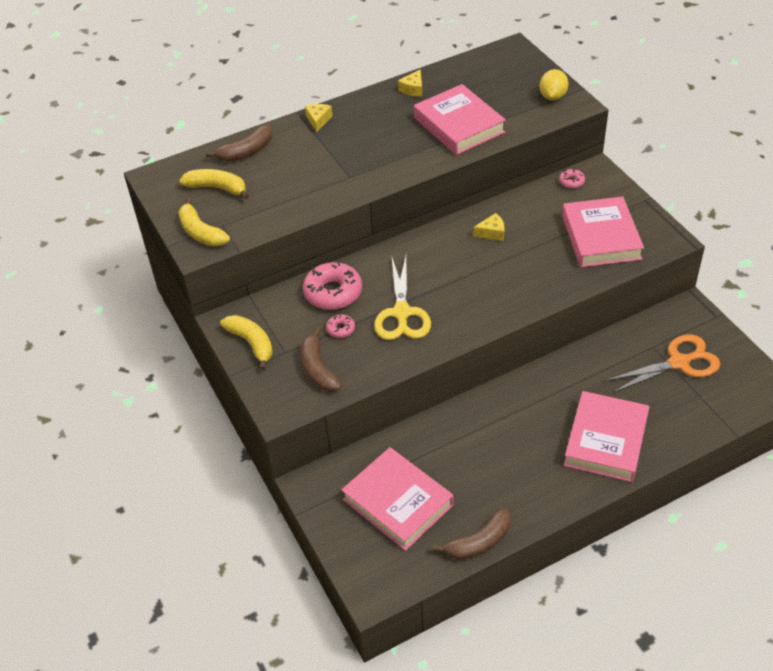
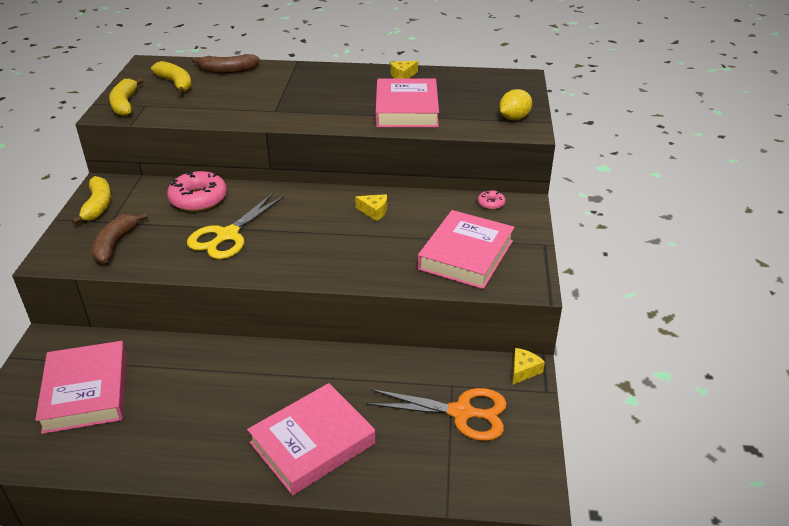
camera: 30 degrees right, 10 degrees down
yellow cheese [305,104,332,132] -> yellow cheese moved to [513,348,545,384]
pink donut [326,314,355,338] -> none
brown banana [433,507,511,560] -> none

